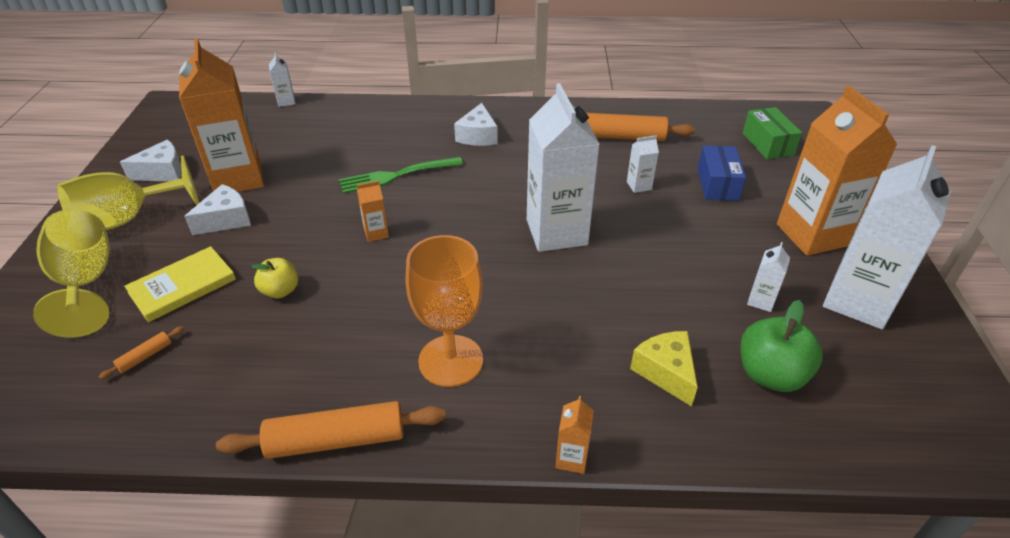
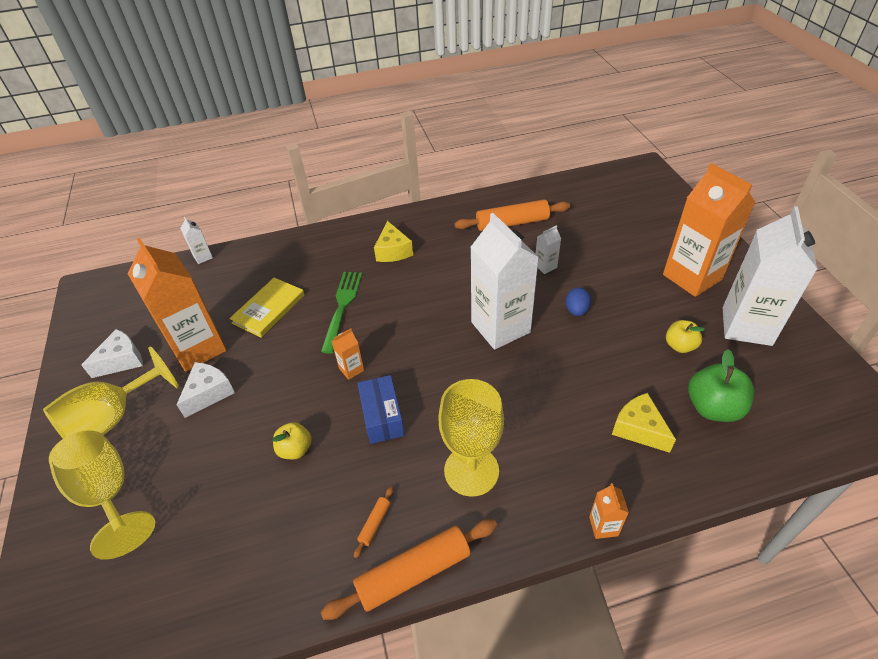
camera: 15 degrees left, 5 degrees up
orange rolling pin [99,326,184,379] -> orange rolling pin moved to [354,487,393,558]
yellow book [124,246,236,322] -> yellow book moved to [229,278,305,338]
green fork [339,157,463,194] -> green fork turned 135 degrees clockwise [321,272,362,354]
orange goblet [406,235,483,387] -> yellow goblet [438,379,504,497]
white cheese [454,103,498,146] -> yellow cheese [374,221,413,262]
blue box [698,146,746,201] -> blue box moved to [357,375,405,444]
green box [743,107,802,159] -> none
white carton [747,242,790,312] -> yellow apple [666,320,705,353]
none -> blue egg [566,287,591,316]

